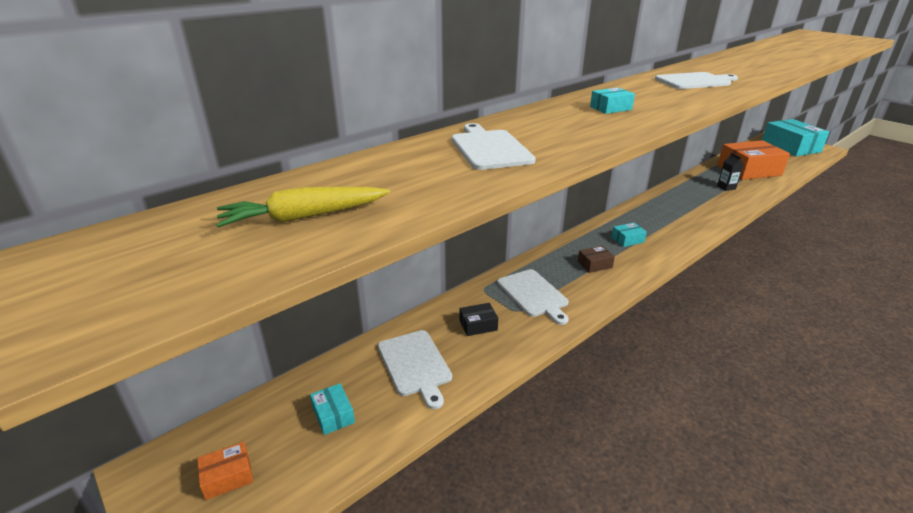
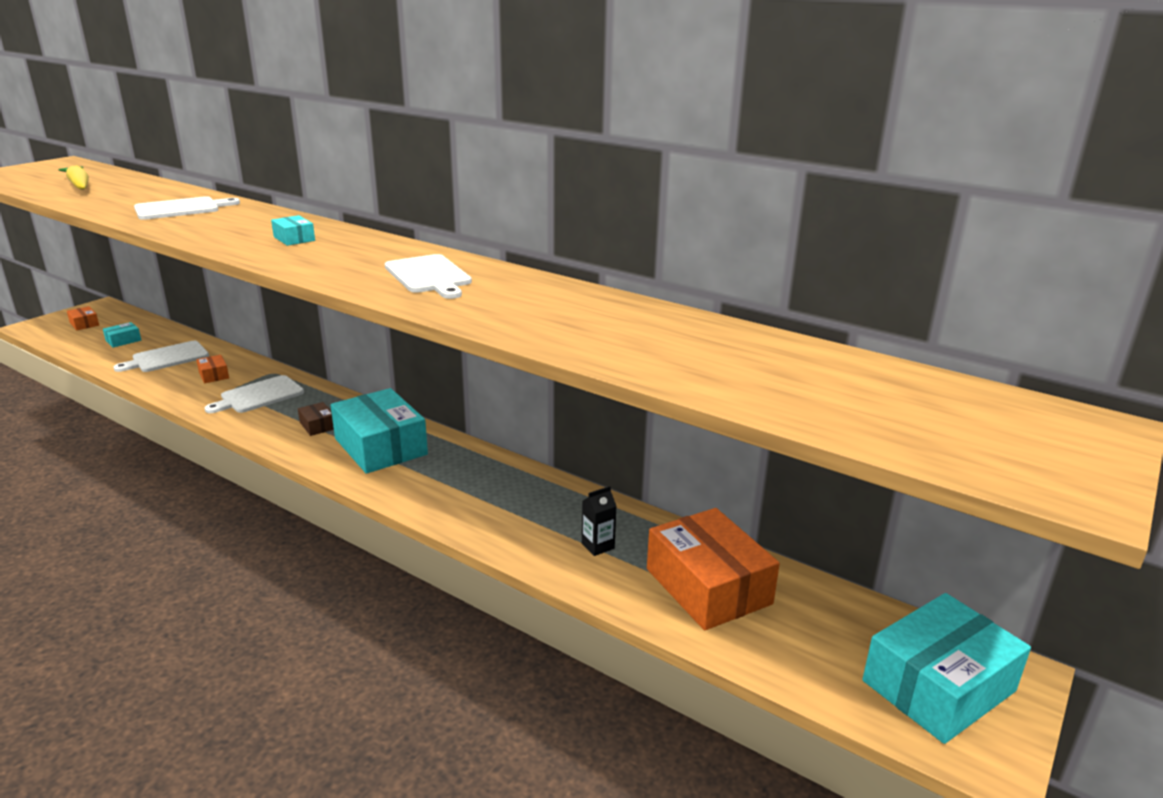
camera: 75 degrees right, 5 degrees down
black box [459,303,498,336] -> orange box [196,355,229,383]
turquoise box [611,223,647,247] -> turquoise box [331,388,428,474], size x2.37

